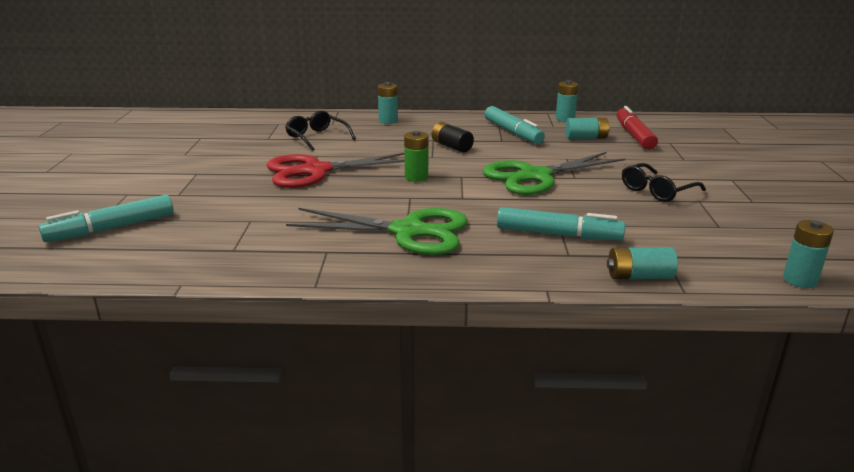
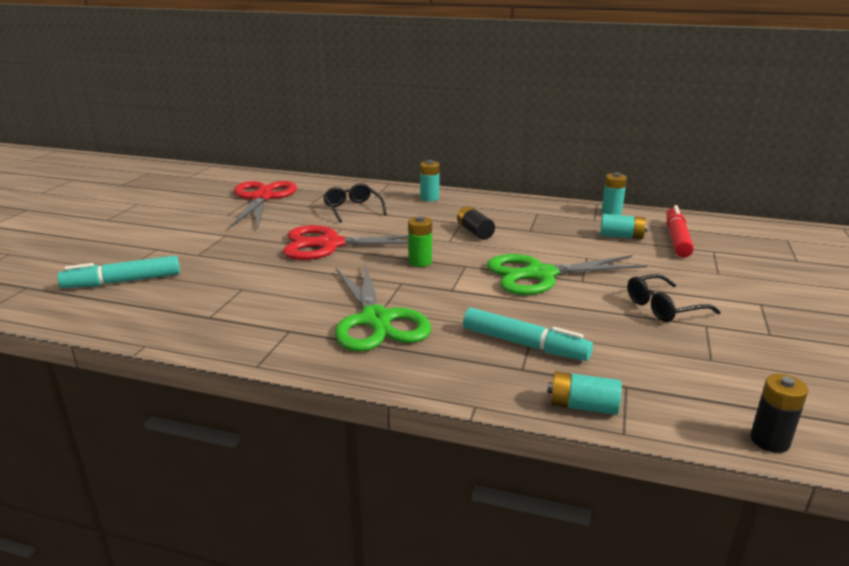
camera: 15 degrees right, 0 degrees up
green scissors [286,208,468,255] -> green scissors turned 45 degrees clockwise [335,264,431,352]
turquoise marker [485,106,545,144] -> none
turquoise battery [783,220,834,288] -> black battery [750,374,808,453]
none -> red scissors [231,181,297,228]

